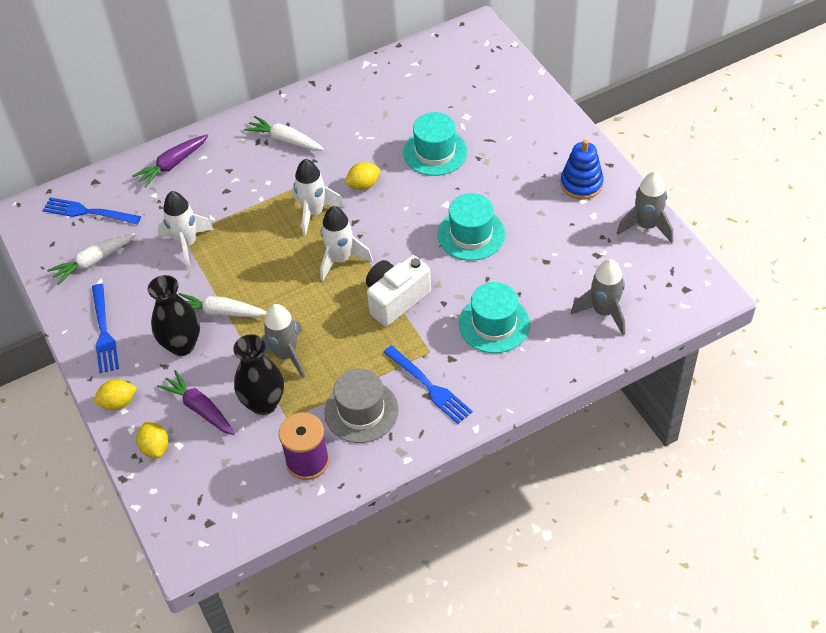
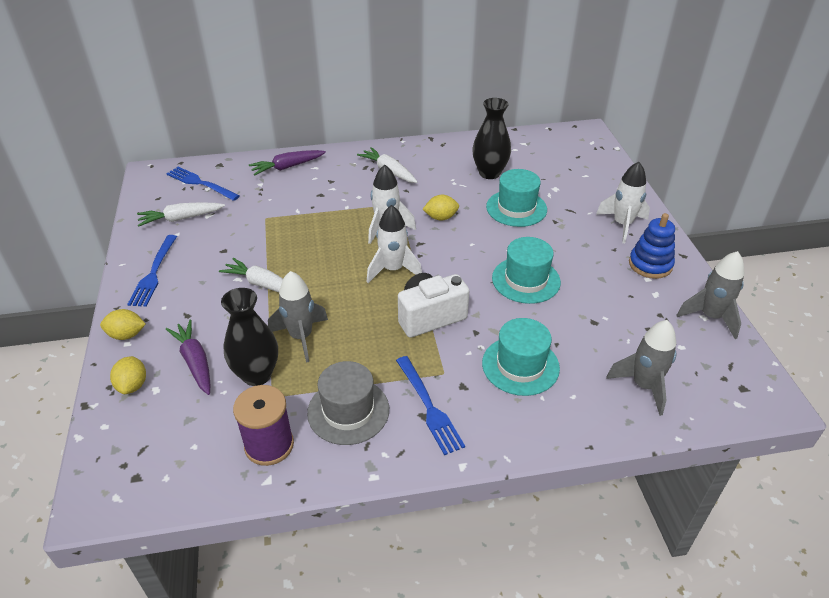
camera: 15 degrees right, 10 degrees down
black vase [148,275,200,356] -> black vase moved to [473,98,511,179]
white rocket [157,191,214,269] -> white rocket moved to [596,162,650,243]

